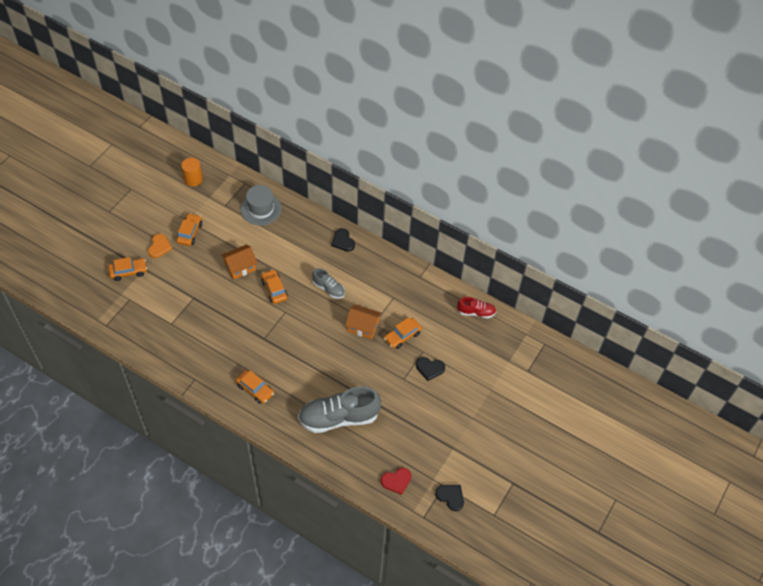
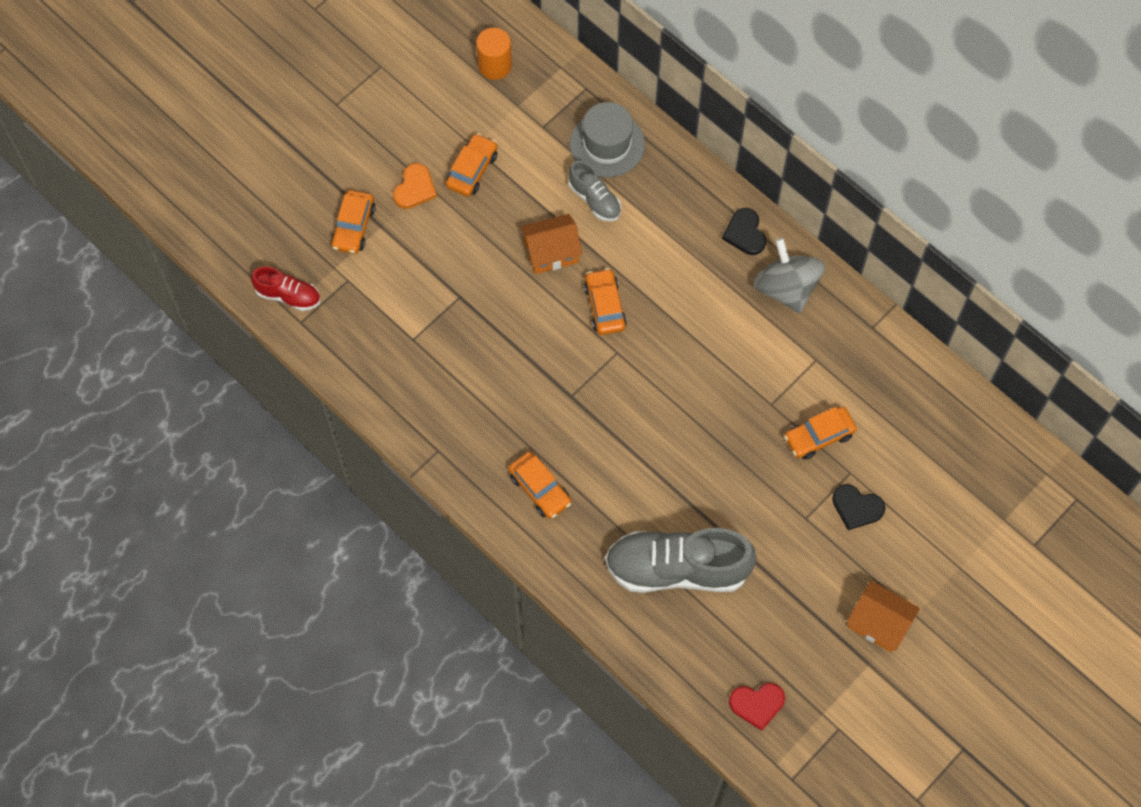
camera: 15 degrees right, 10 degrees up
orange car [108,257,147,281] -> orange car turned 105 degrees clockwise [331,190,376,254]
grey shoe [312,268,345,299] -> grey shoe moved to [568,161,621,222]
orange house [345,304,382,339] -> orange house moved to [847,580,920,652]
black heart [435,485,464,511] -> none
red shoe [457,297,496,318] -> red shoe moved to [251,267,321,311]
none -> grey spinning top [754,238,825,313]

